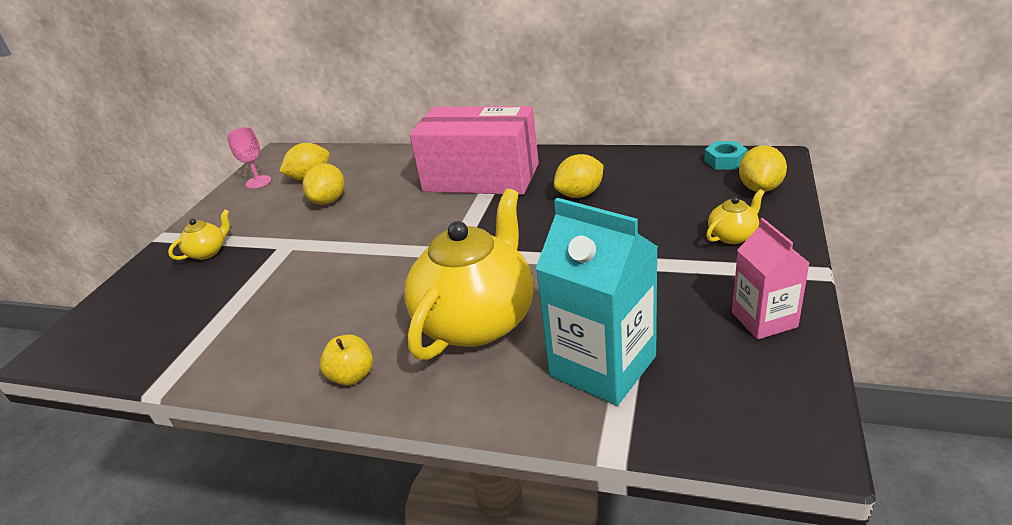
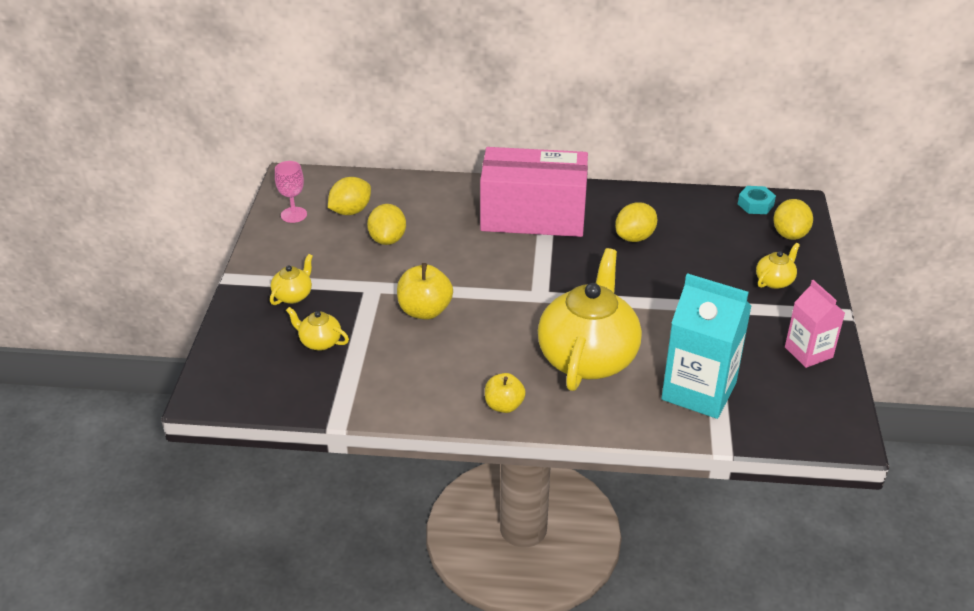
camera: 15 degrees left, 5 degrees up
none -> yellow teapot [286,307,349,351]
none -> yellow apple [397,263,453,320]

